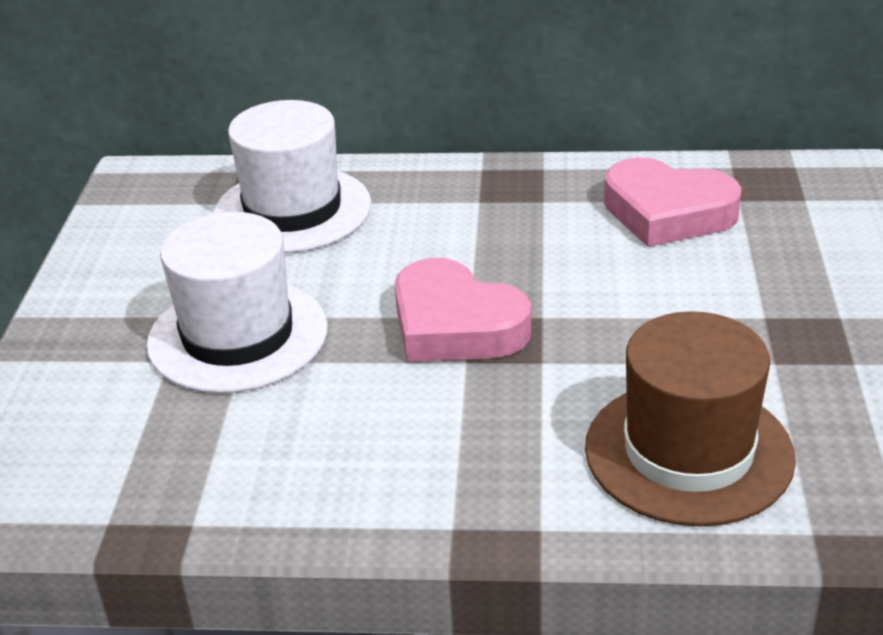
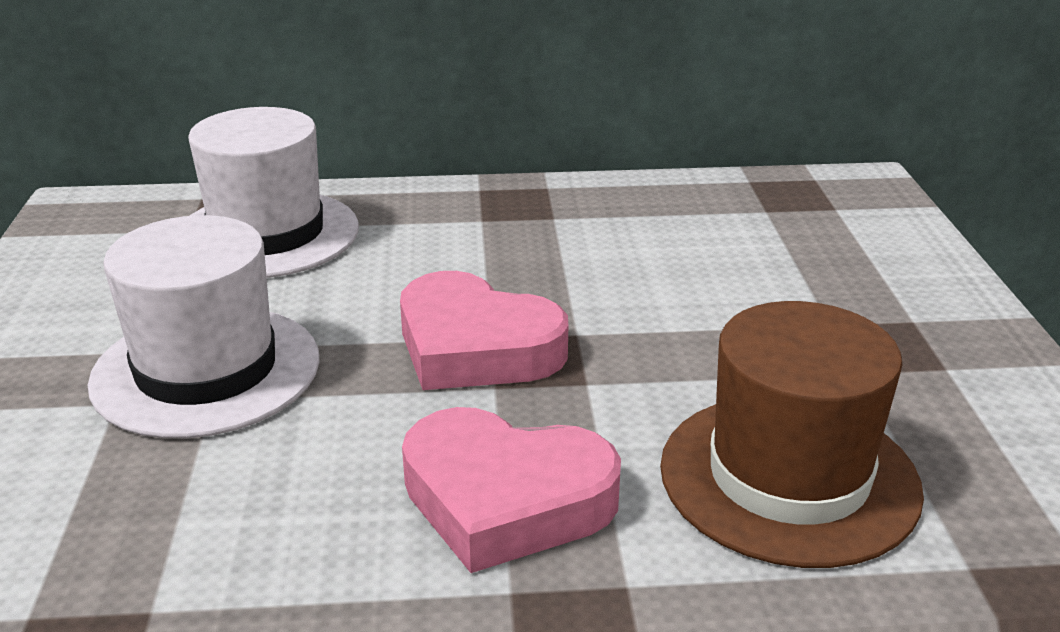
camera: 10 degrees left, 5 degrees down
pink heart [604,157,741,247] -> pink heart moved to [402,407,621,573]

